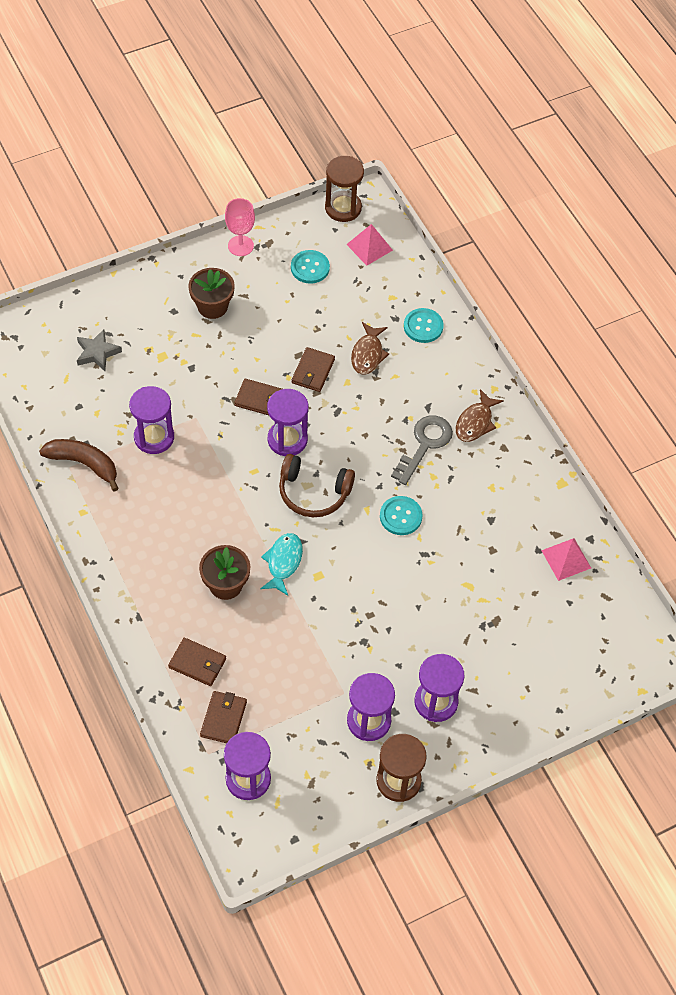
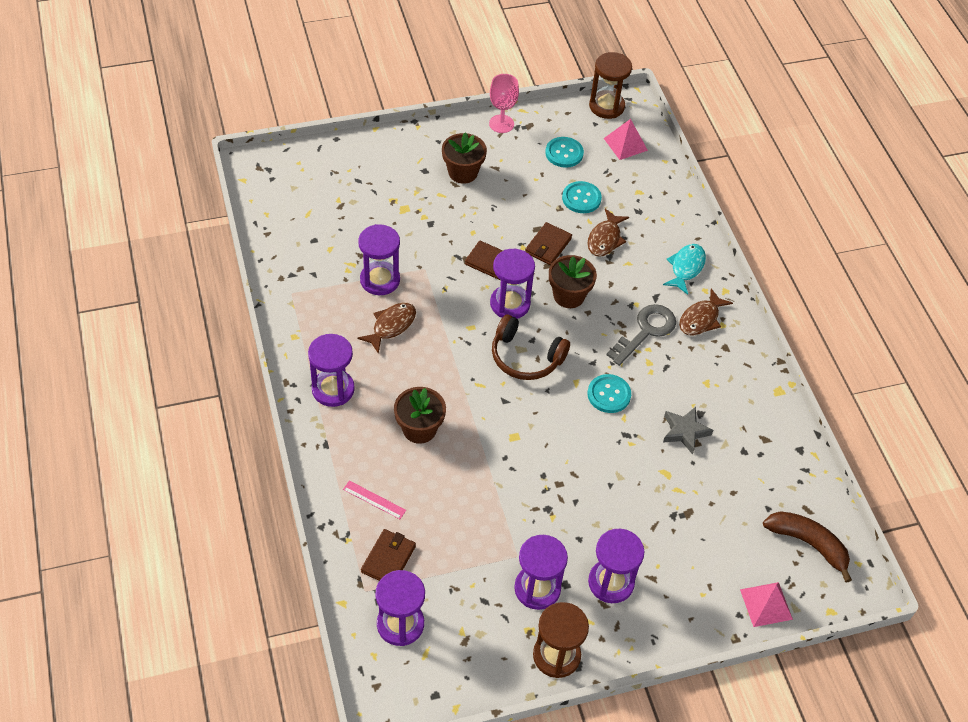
camera: 10 degrees right, 5 degrees down
brown banana [39,439,119,492] -> brown banana moved to [763,511,852,582]
grey star [77,329,122,371] -> grey star moved to [663,407,713,454]
brown wallet [168,638,226,686] -> pink ruler [343,480,406,519]
turquoise fish [260,533,303,596] -> turquoise fish moved to [663,244,706,295]
turquoise button [404,308,444,343] -> turquoise button moved to [562,181,602,213]
pink pyramid [541,538,591,581] -> pink pyramid moved to [740,582,793,627]
none -> purple hourglass [308,334,355,407]
none -> brown fish [357,303,416,354]
none -> brown flower pot [549,255,597,308]

